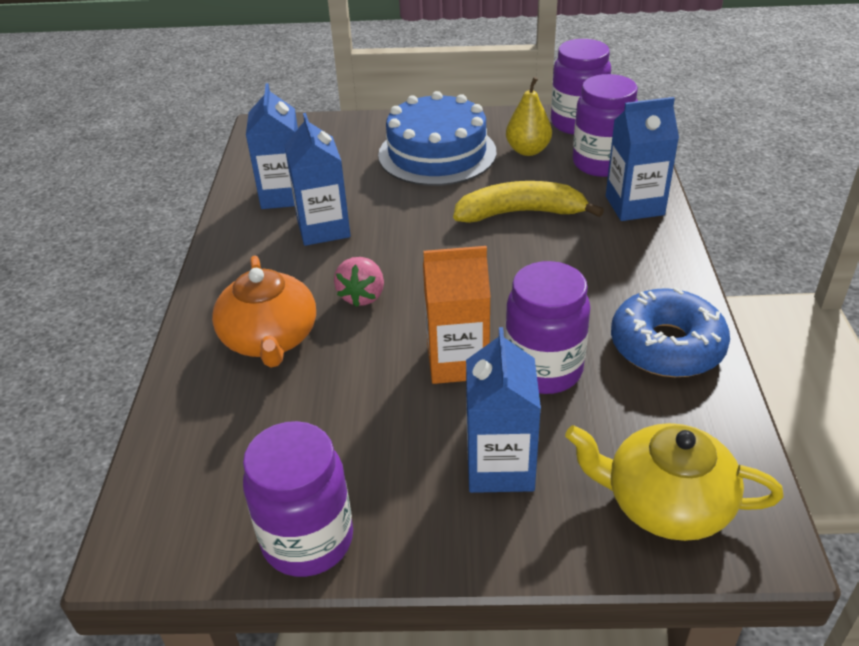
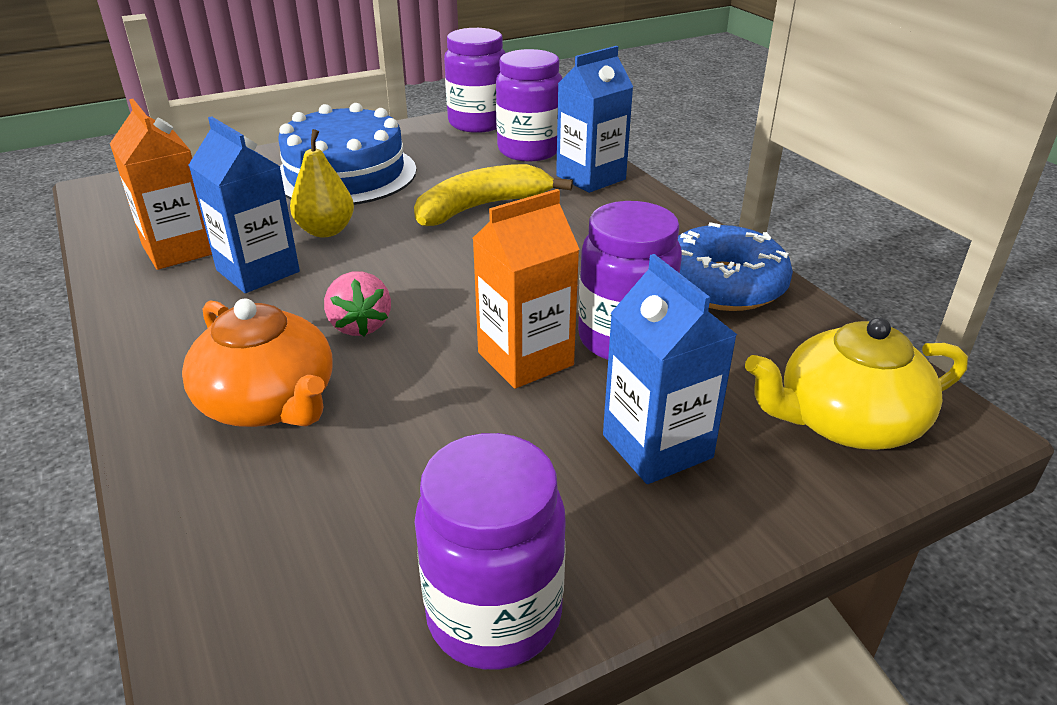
camera: 30 degrees left, 5 degrees down
blue carton [246,83,298,209] -> orange carton [110,99,212,270]
yellow pear [506,77,552,156] -> yellow pear moved to [290,129,354,237]

